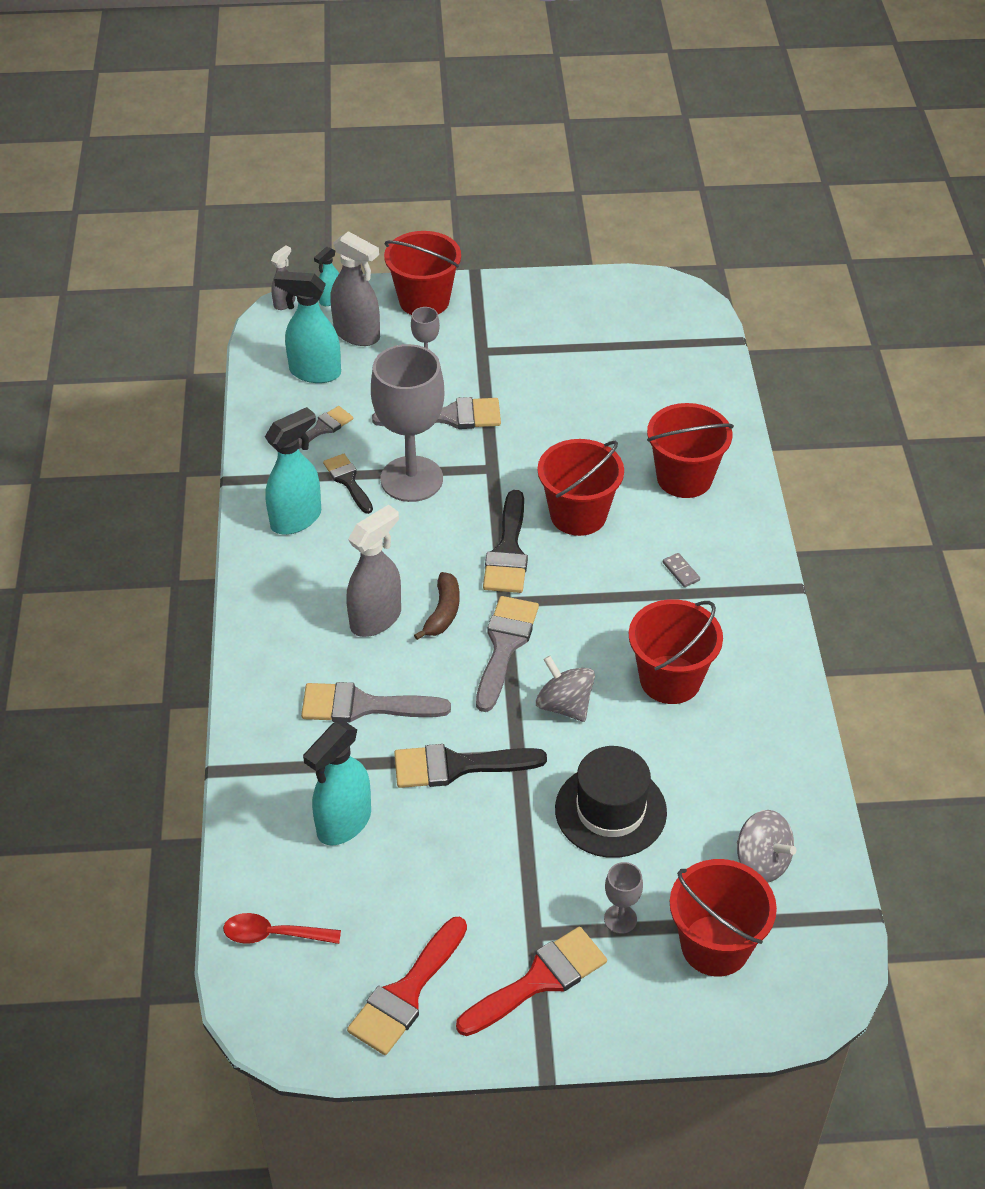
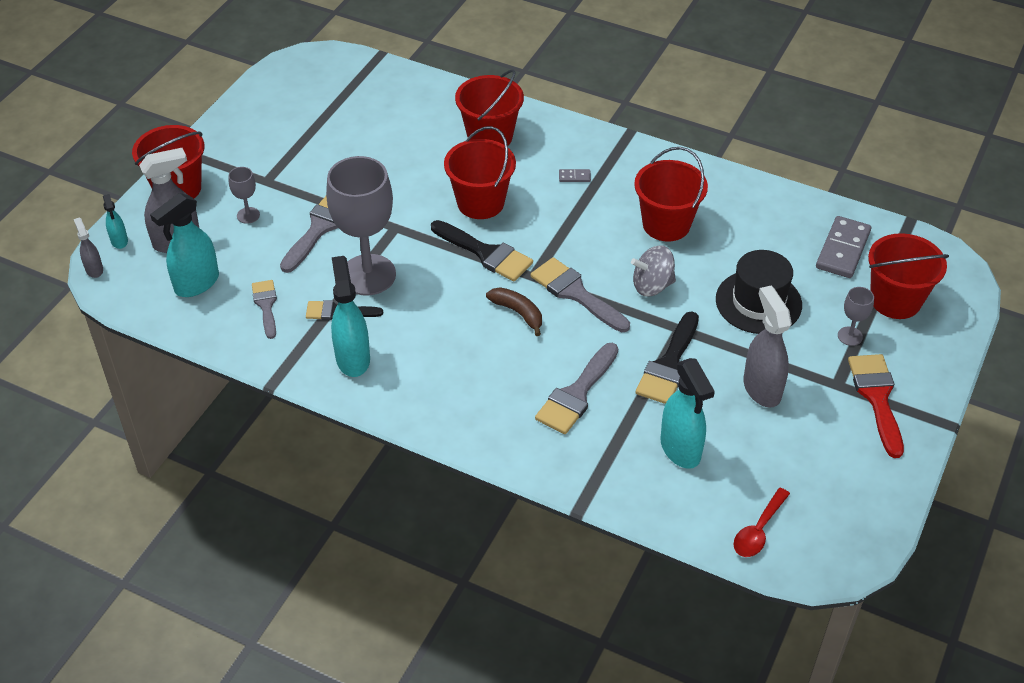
camera: 60 degrees left, 0 degrees up
grey spray bottle [346,504,401,637] -> grey spray bottle moved to [744,285,792,408]
red brush [347,917,467,1055] -> none
grey spinning top [737,810,796,883] -> grey domino [816,216,871,278]

